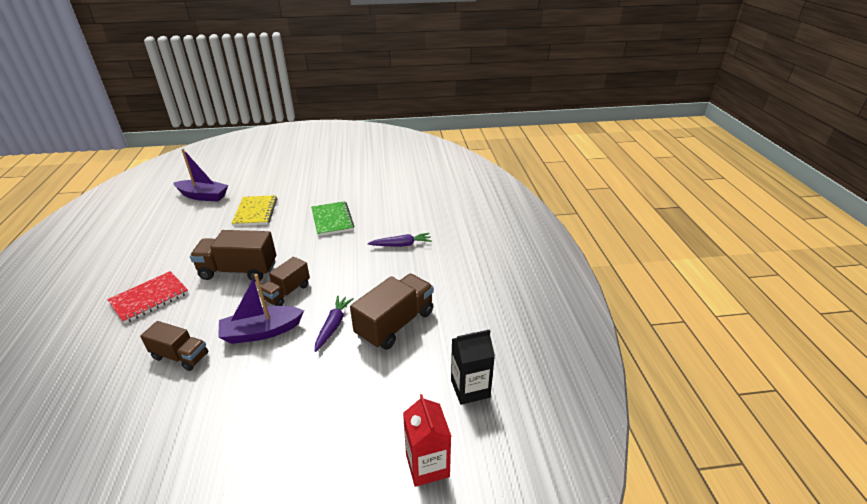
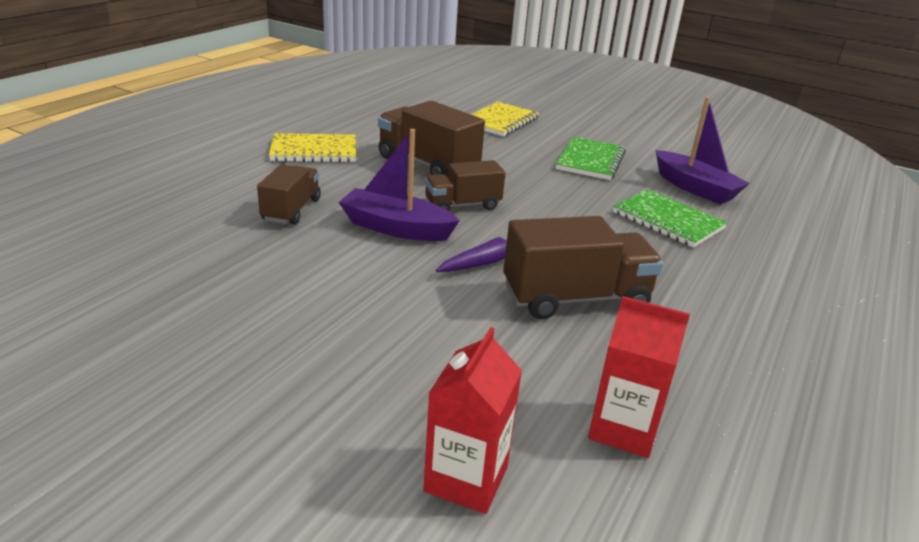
camera: 35 degrees right, 5 degrees down
red notebook [107,271,188,324] -> yellow notebook [269,133,356,163]
brown truck [140,321,208,371] -> brown truck turned 135 degrees counterclockwise [257,164,321,225]
purple boat [173,149,228,202] -> purple boat moved to [656,97,750,204]
purple carrot [368,233,432,247] -> green notebook [613,189,728,247]
black carton [451,329,495,405] -> red carton [588,296,690,458]

